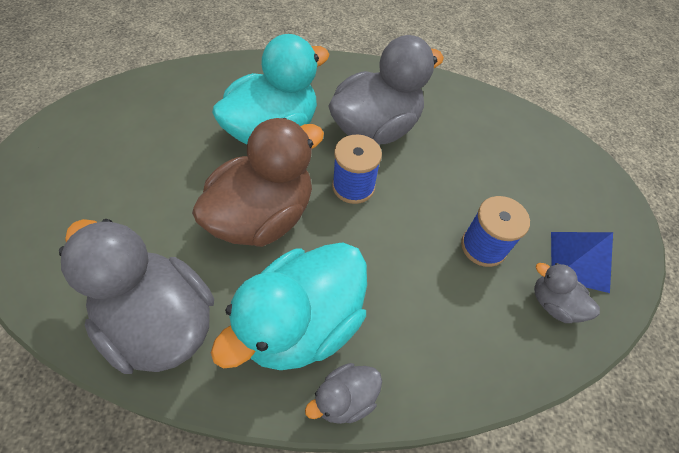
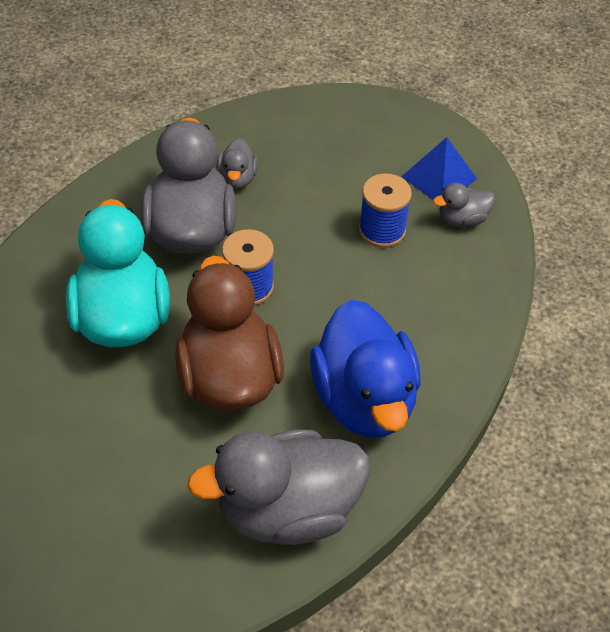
camera: 55 degrees left, 5 degrees down
turquoise duck [211,242,367,370] -> blue duck [310,300,421,438]
grey duck [305,363,382,424] -> grey duck moved to [216,138,258,189]

